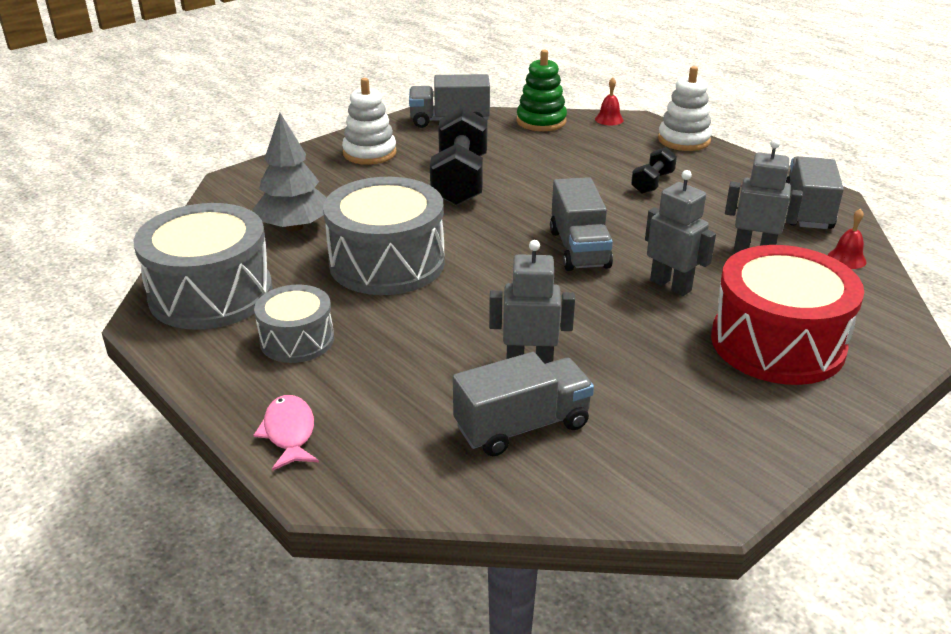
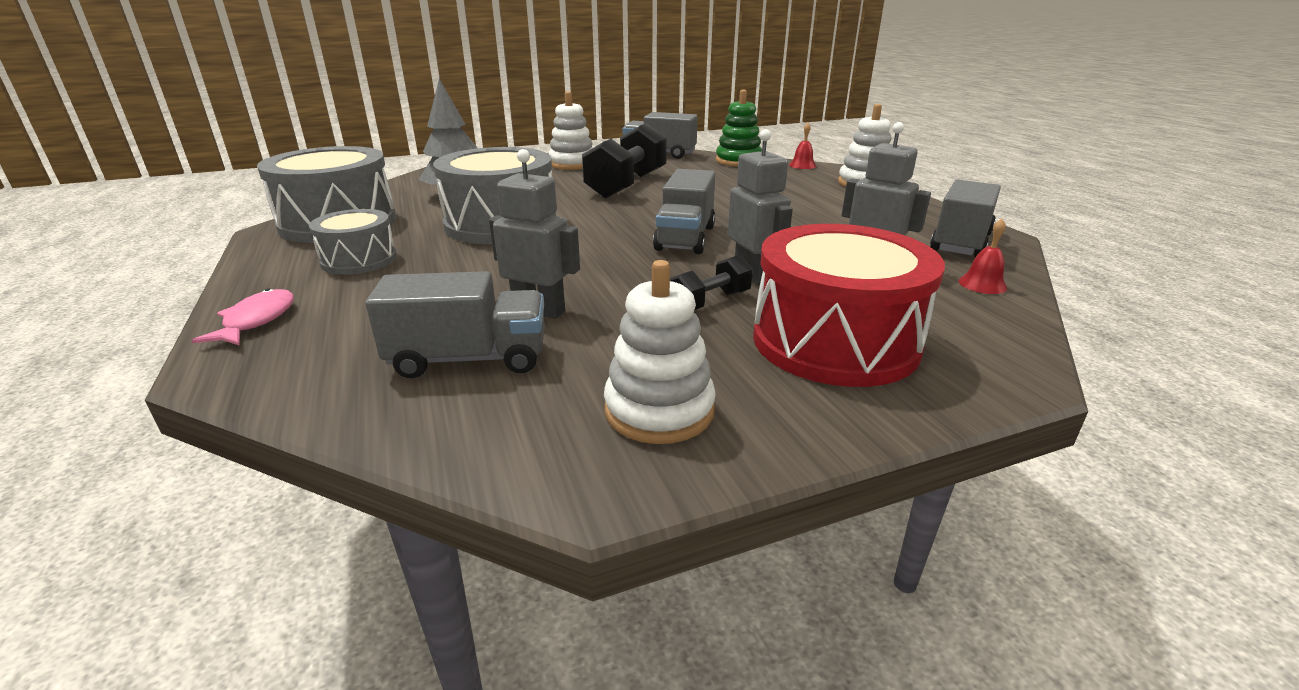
camera: 20 degrees right, 5 degrees down
black dumbbell [631,147,677,194] -> black dumbbell moved to [670,255,753,310]
none -> white stacking toy [604,260,716,444]

